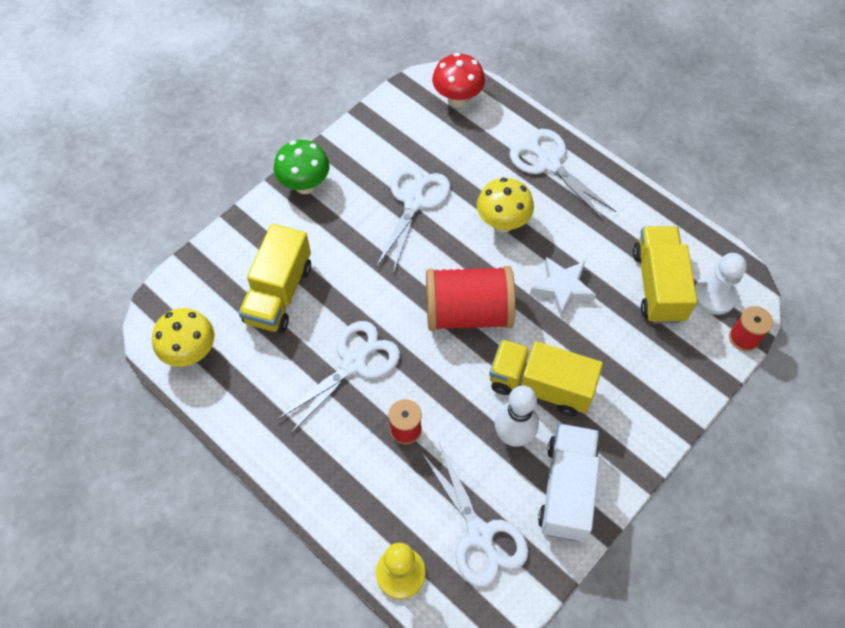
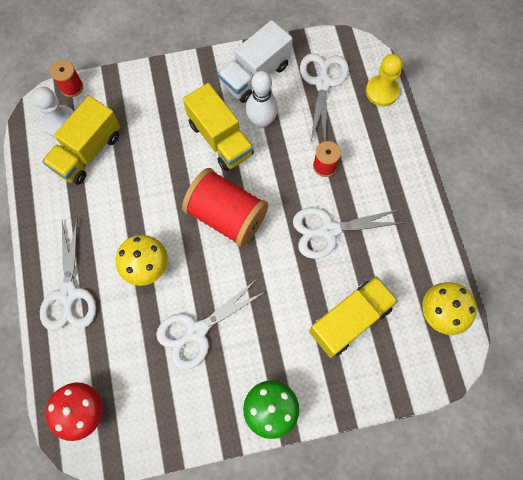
camera: 145 degrees left, 10 degrees up
white star [530,257,596,317] -> none

